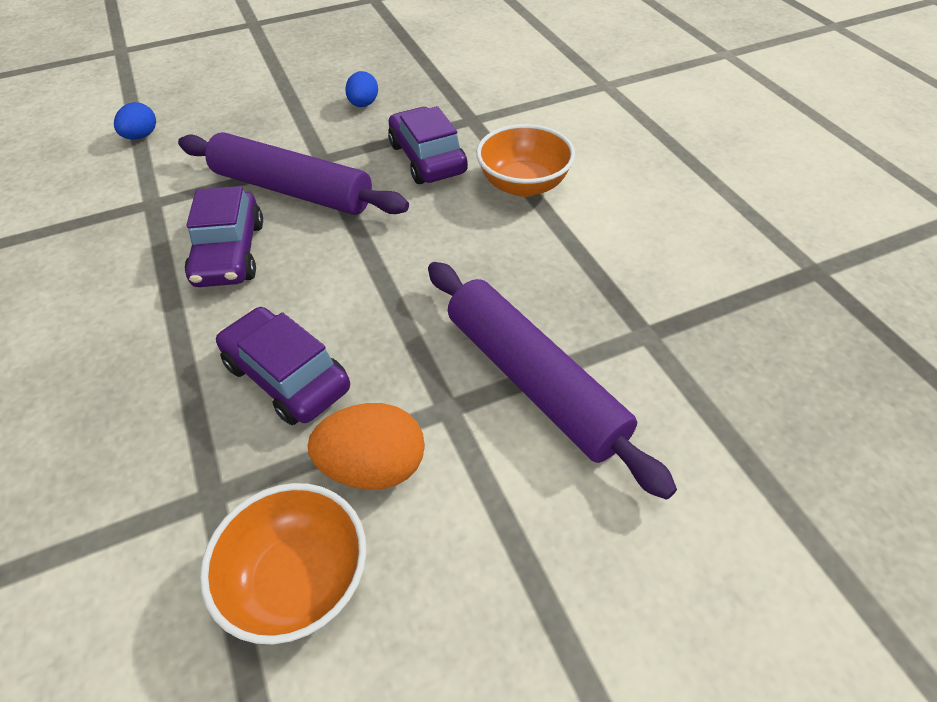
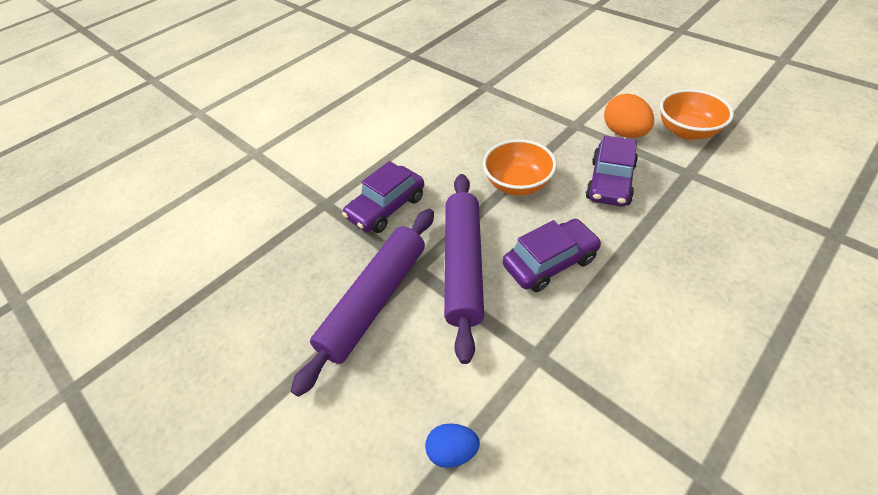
camera: 110 degrees left, 0 degrees up
blue egg [345,71,378,107] -> none
purple rolling pin [428,262,677,500] -> purple rolling pin moved to [291,209,434,397]
orange bowl [476,124,575,197] -> orange bowl moved to [483,139,556,196]

